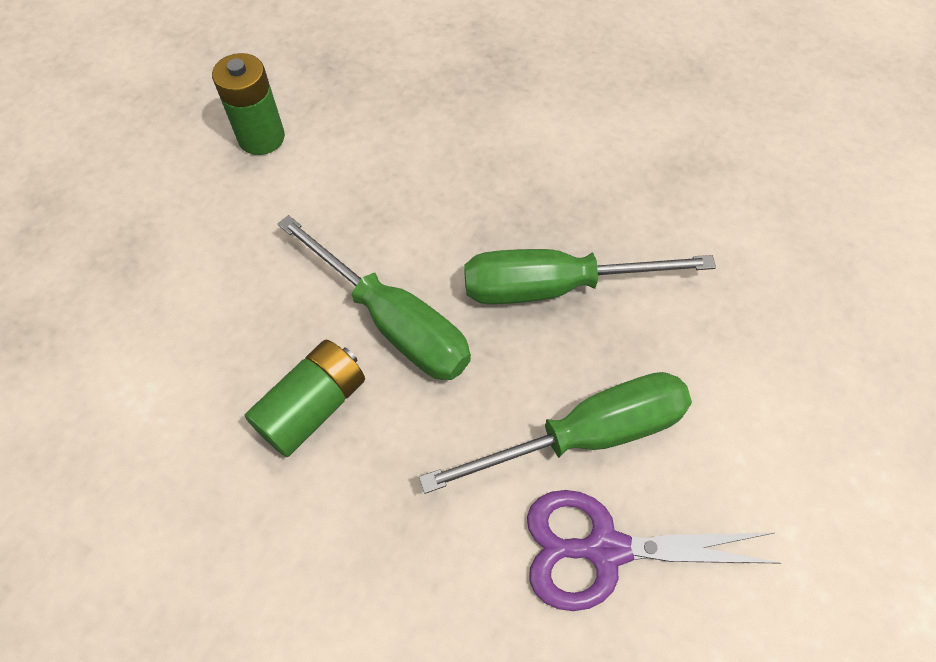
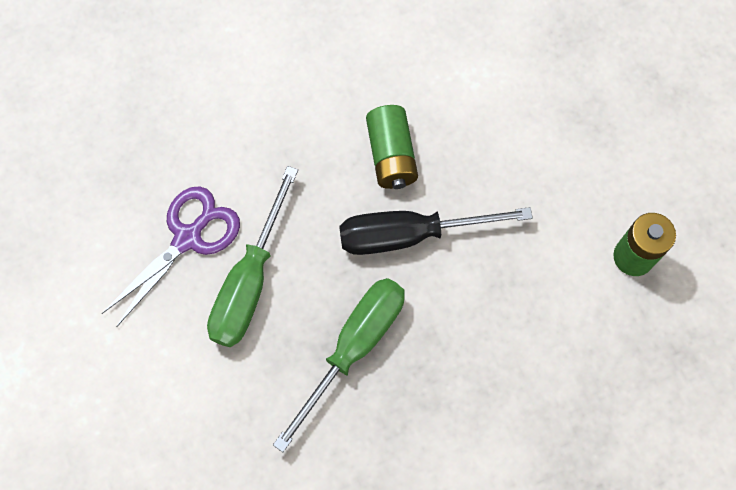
camera: 130 degrees right, 10 degrees up
green screwdriver [278,215,471,380] -> black screwdriver [339,207,533,255]

